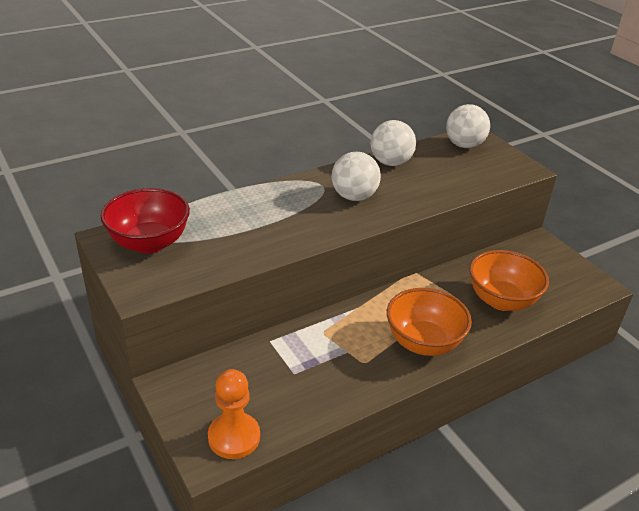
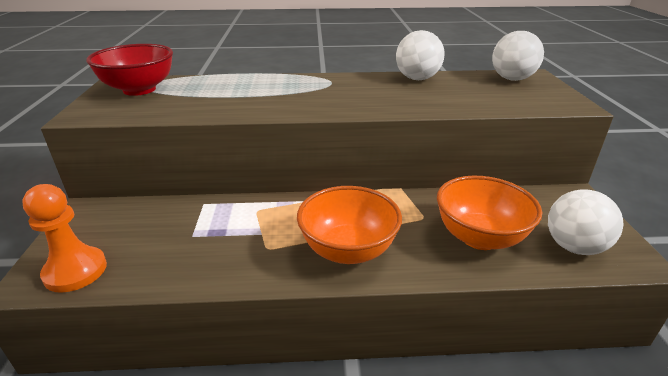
camera: 30 degrees right, 5 degrees down
white ball [331,152,381,201] -> white ball moved to [548,189,624,255]

